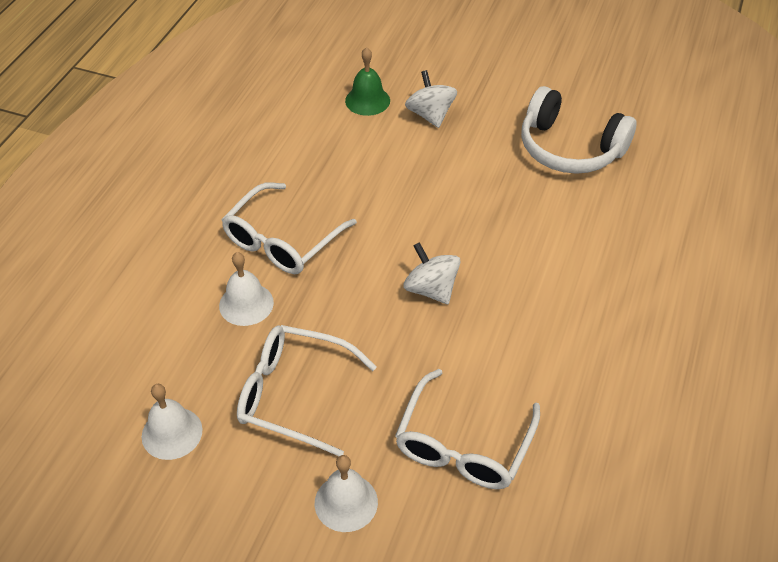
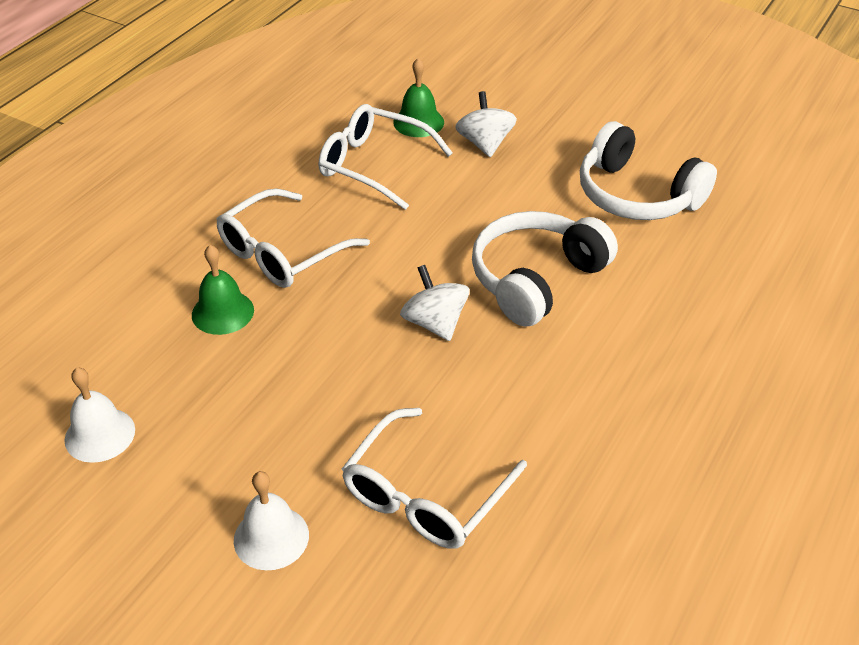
camera: 10 degrees right, 5 degrees down
white bell [219,252,274,326] -> green bell [192,245,254,335]
white glasses [237,325,377,456] -> white glasses moved to [319,104,453,210]
none -> white headphones [472,211,618,327]

